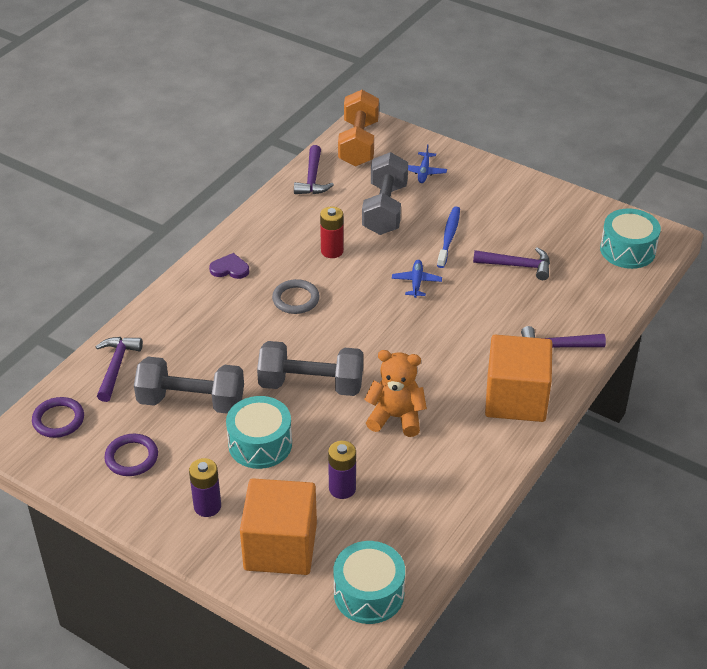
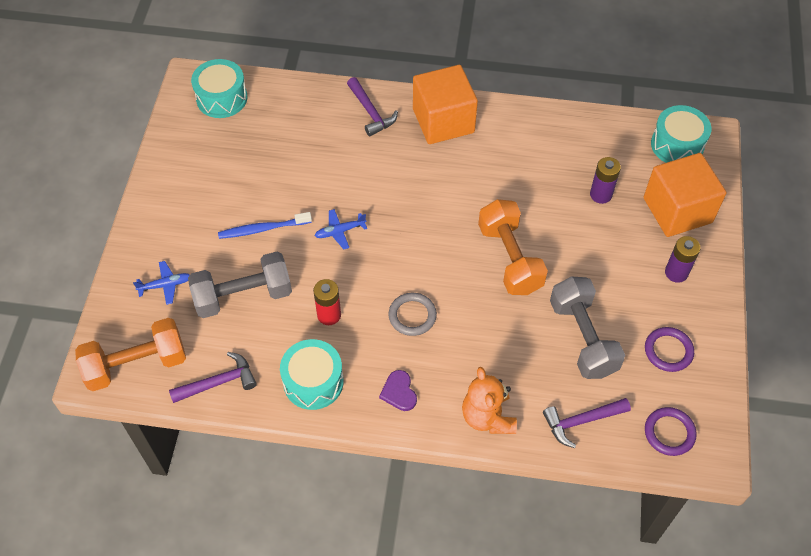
camera: 115 degrees left, 15 degrees up
turquoise drum [226,396,292,469] -> turquoise drum moved to [280,339,344,410]
grey dumbbell [257,341,363,396] -> orange dumbbell [478,199,548,295]
orange teddy bear [364,350,427,437] -> orange teddy bear moved to [462,367,517,434]
purple hammer [473,247,550,280] -> none

